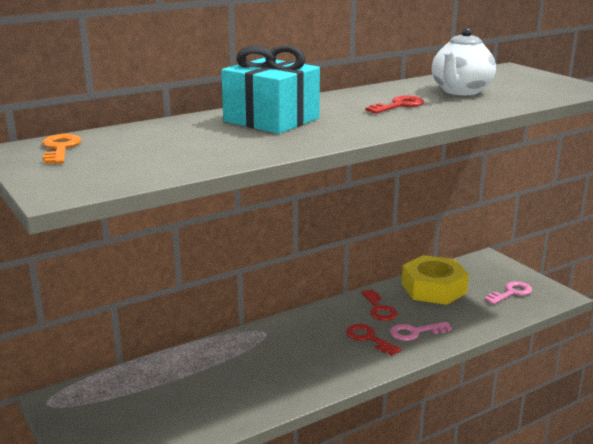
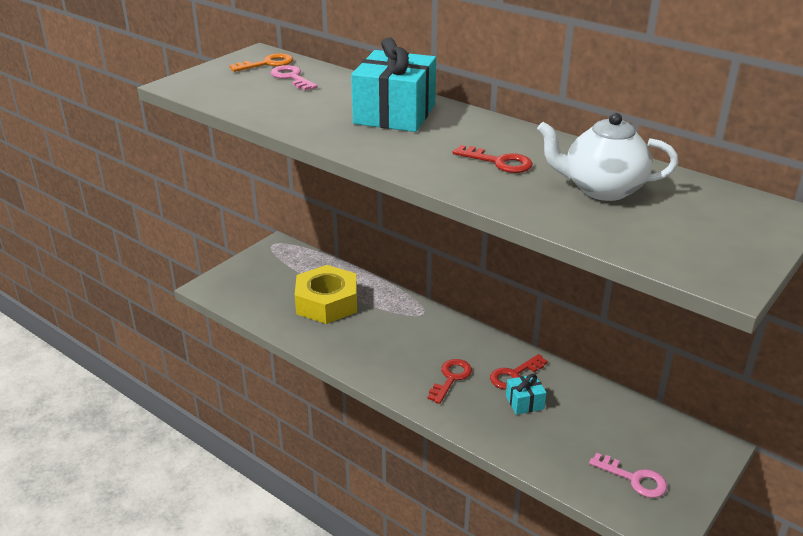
camera: 70 degrees right, 10 degrees up
pink key [390,322,452,341] -> pink key moved to [271,65,318,90]
yellow nut [402,255,469,305] -> yellow nut moved to [295,265,357,324]
none -> turquoise gift [506,374,547,415]

